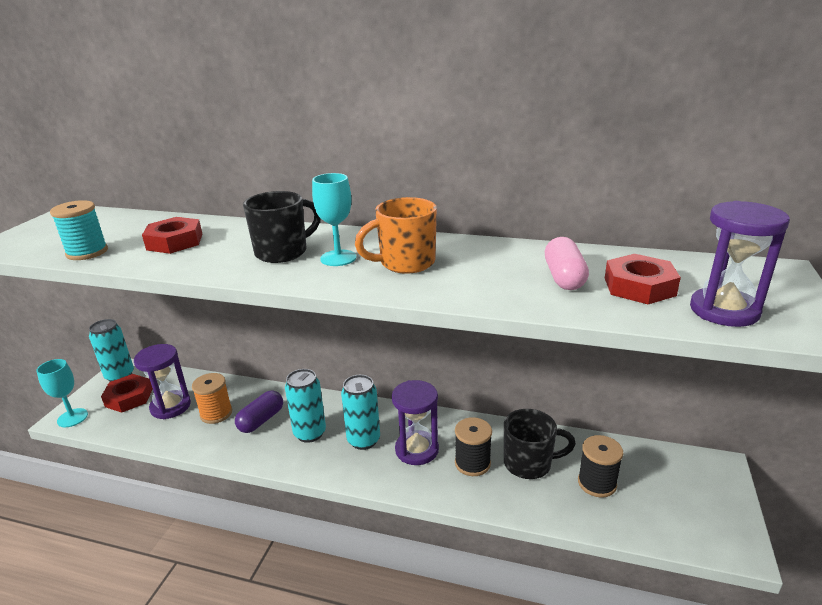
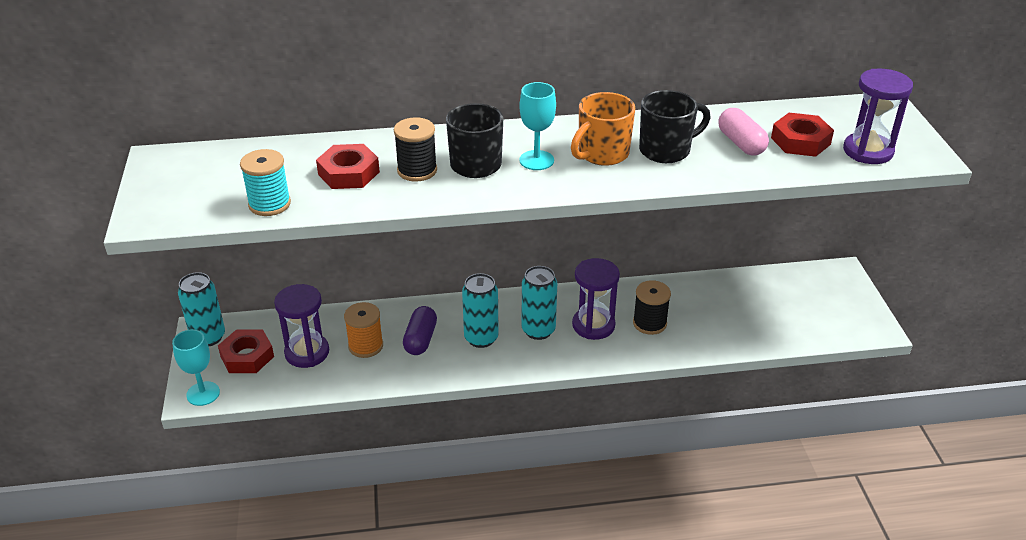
camera: 25 degrees left, 10 degrees up
black mug [504,409,576,479] -> black mug moved to [639,90,710,163]
black spool [578,435,623,498] -> black spool moved to [394,117,437,182]

